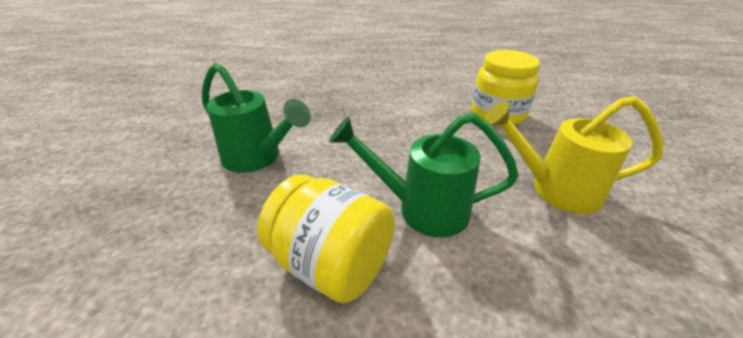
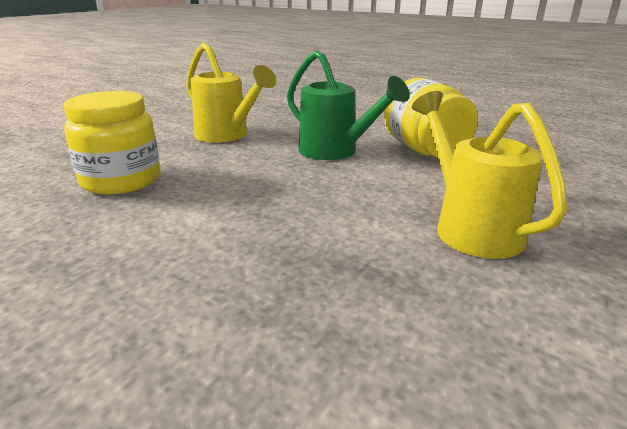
camera: 145 degrees left, 10 degrees down
green watering can [202,63,311,173] -> yellow watering can [412,91,567,259]

